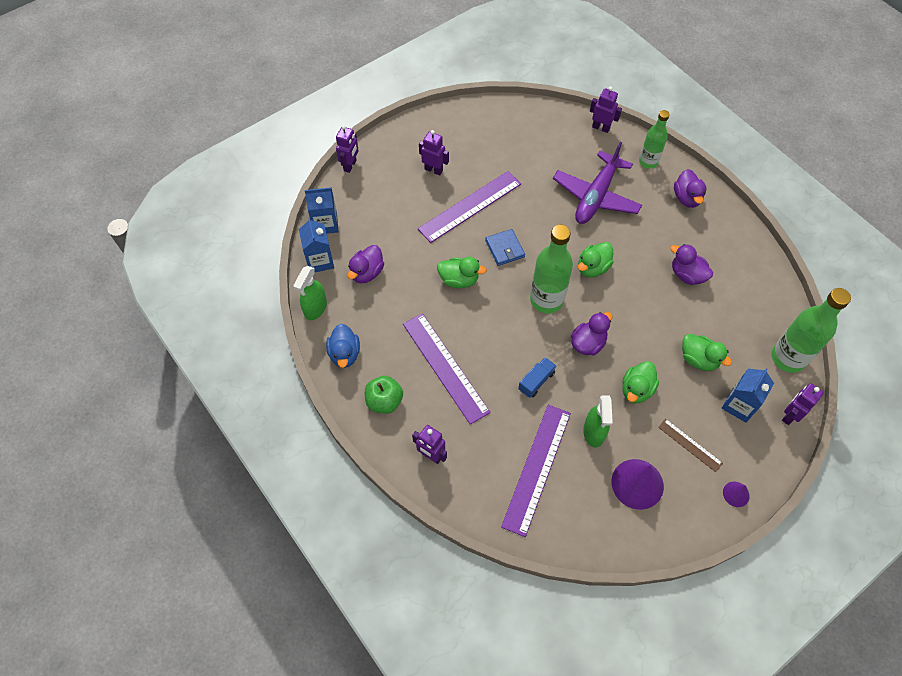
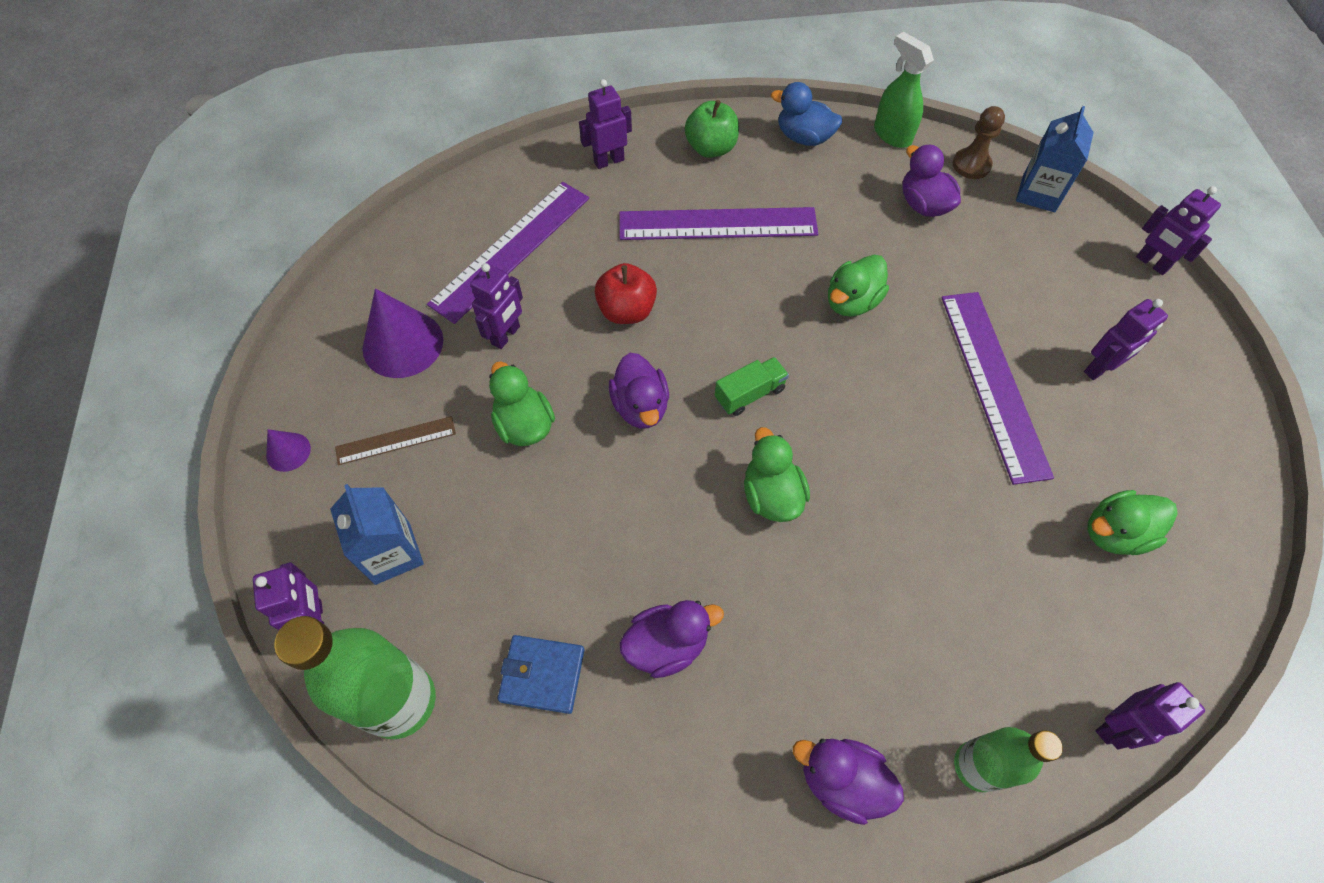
camera: 120 degrees right, 0 degrees up
blue carton [299,217,334,272] -> brown pawn [953,106,1005,179]
blue wallet [485,229,525,266] -> blue wallet moved to [498,635,585,714]
purple ruler [501,405,571,537] -> purple ruler turned 75 degrees clockwise [427,182,589,324]
blue truck [518,357,556,398] -> red apple [595,263,657,324]
green bottle [530,225,573,314] -> green truck [715,357,789,416]
purple plane [553,142,642,224] -> none
green spray bottle [583,395,613,448] -> purple robot [470,263,523,349]
green duck [682,334,732,371] -> green duck moved to [1087,490,1178,555]

